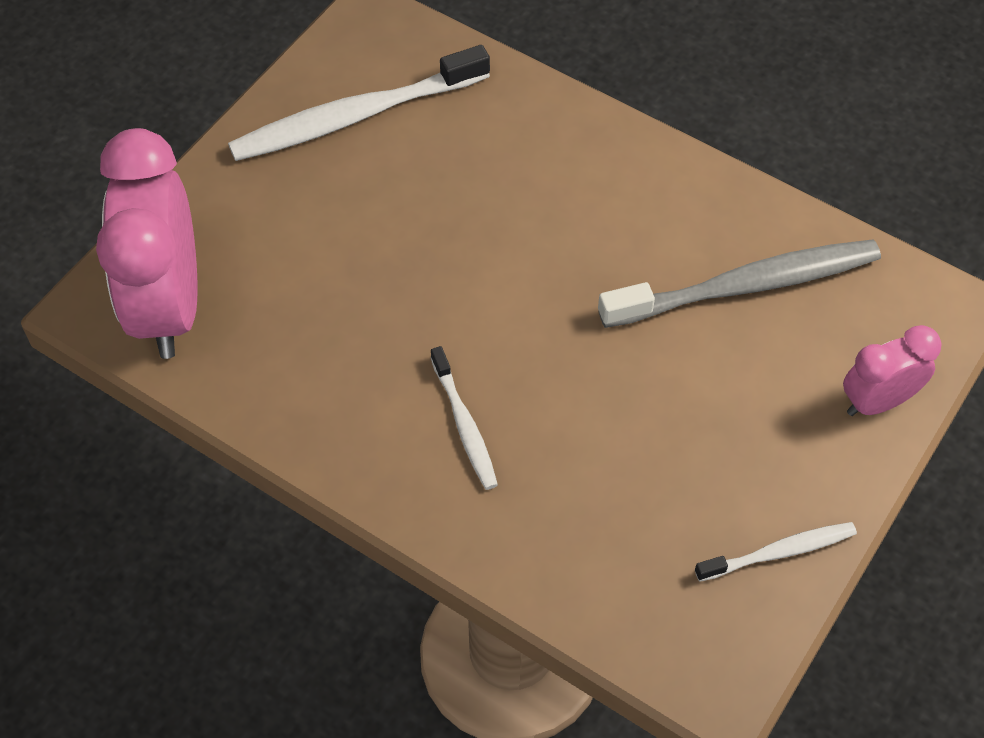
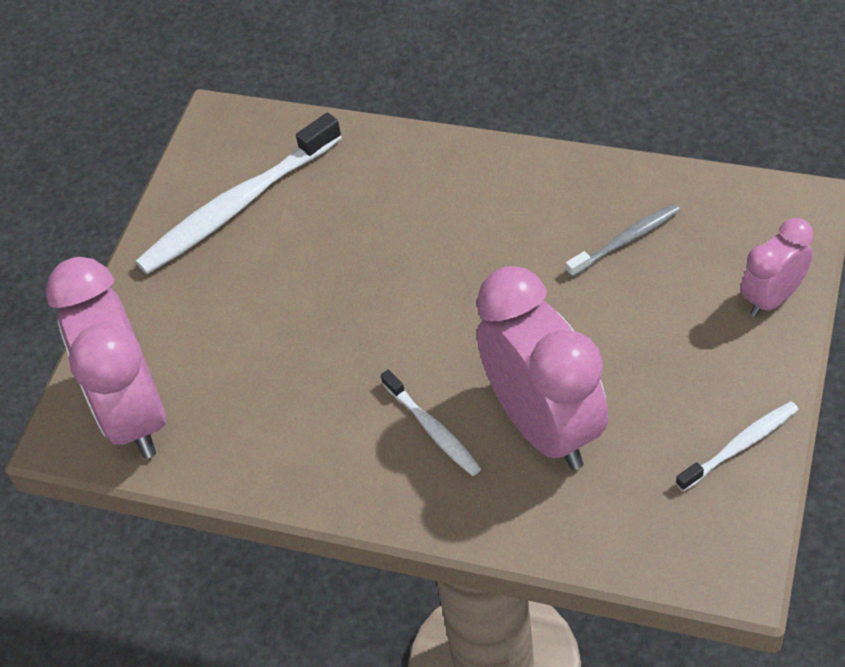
camera: 10 degrees left, 5 degrees down
grey toothbrush [598,239,881,328] -> grey toothbrush [566,203,681,277], size x0.52
none -> pink clock [476,266,609,470]

